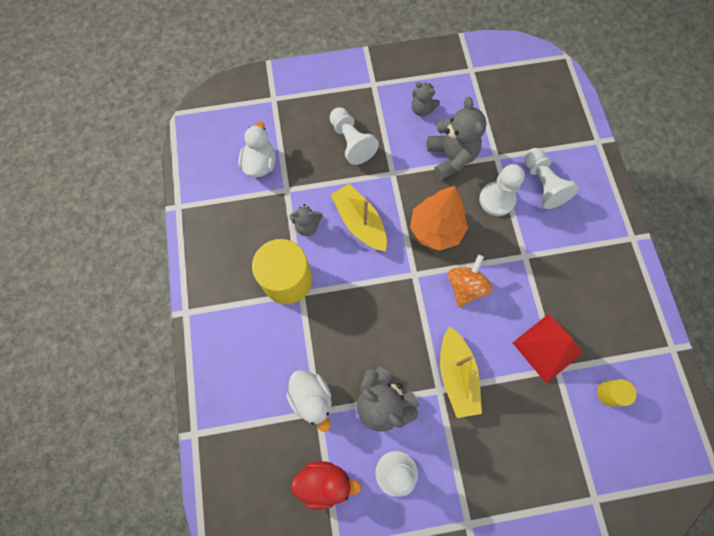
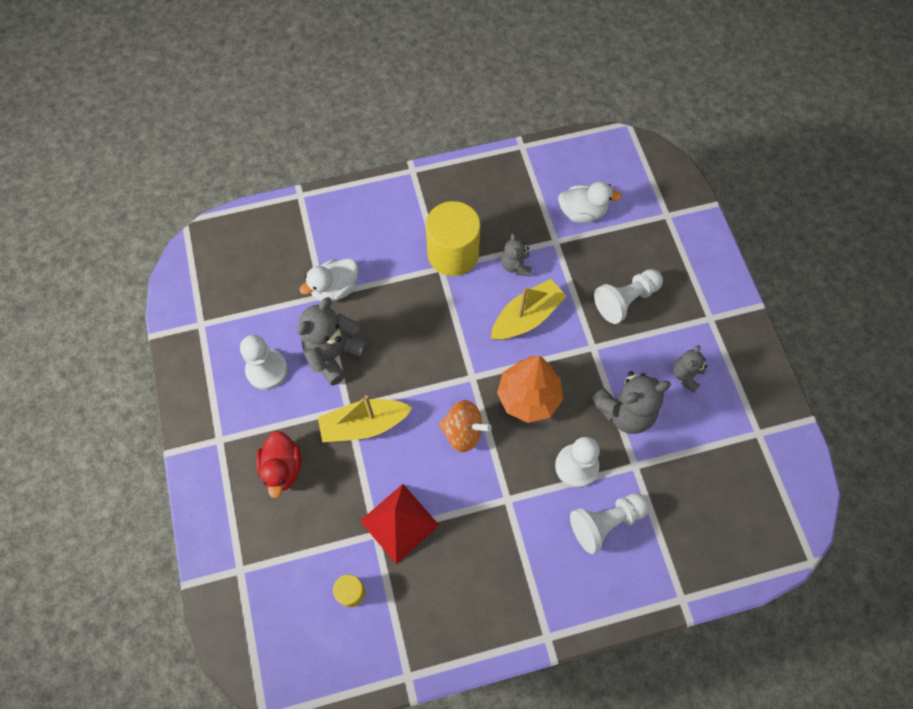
camera: 85 degrees right, 5 degrees down
red duck [291,461,361,510] -> red duck moved to [256,431,302,498]

